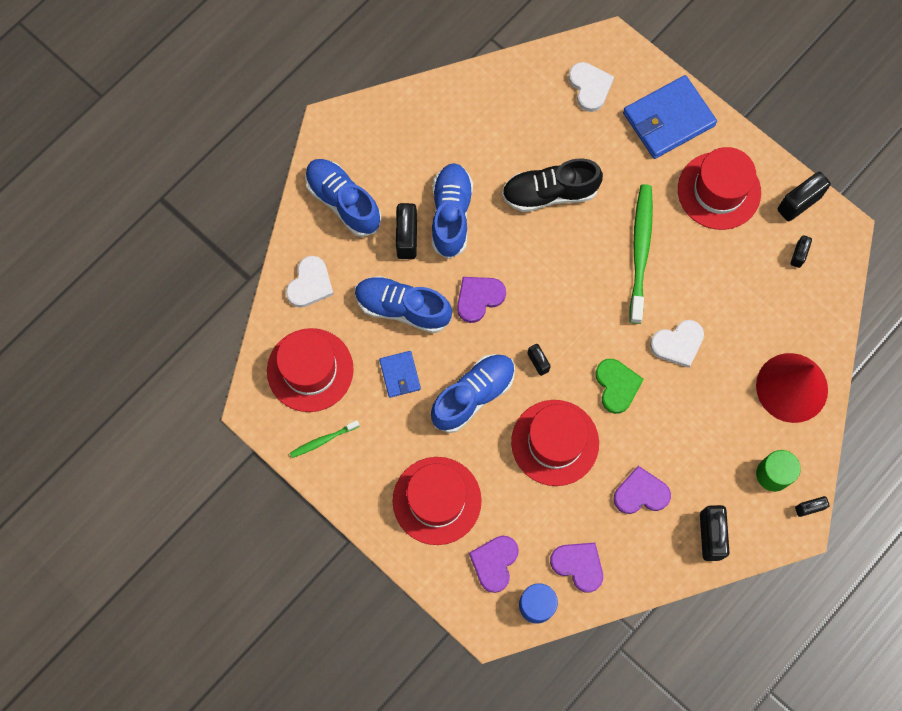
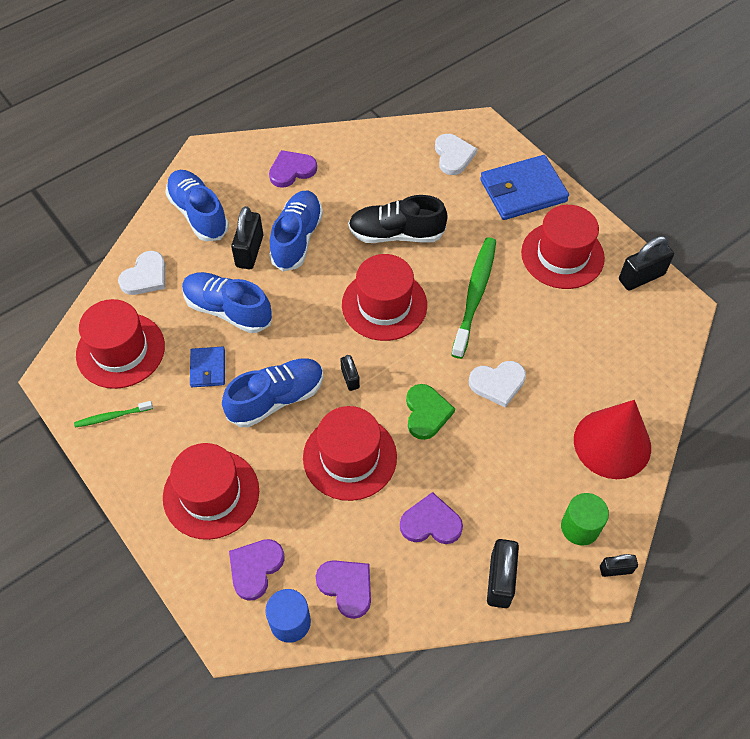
camera: 10 degrees right, 15 degrees down
purple heart [457,277,506,323] -> purple heart moved to [269,150,317,188]
black padlock [791,235,812,268] -> none
none -> red hat [342,254,427,341]

